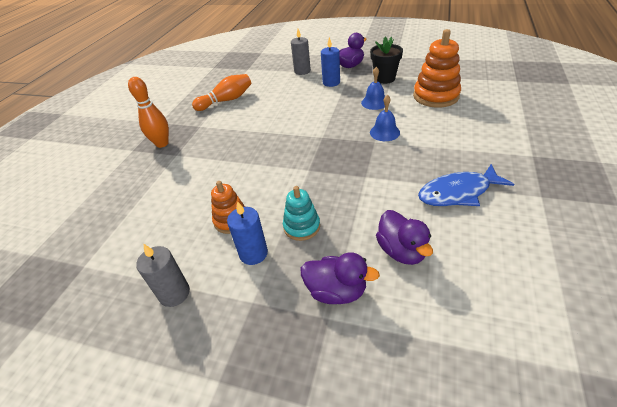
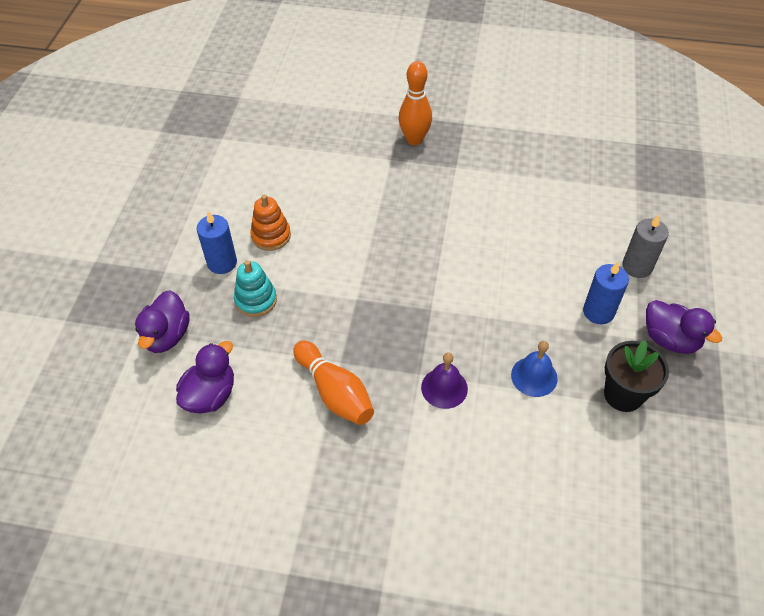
camera: 80 degrees right, 10 degrees up
grey candle [136,243,190,307] -> none
orange bowling pin [192,74,251,111] -> orange bowling pin moved to [293,340,374,425]
blue bell [370,95,400,141] -> purple bell [421,352,468,409]
purple duck [376,210,433,265] -> purple duck turned 150 degrees clockwise [176,341,234,413]
orange stacking toy [413,29,461,108] -> none
blue fish [418,164,514,206] -> none

